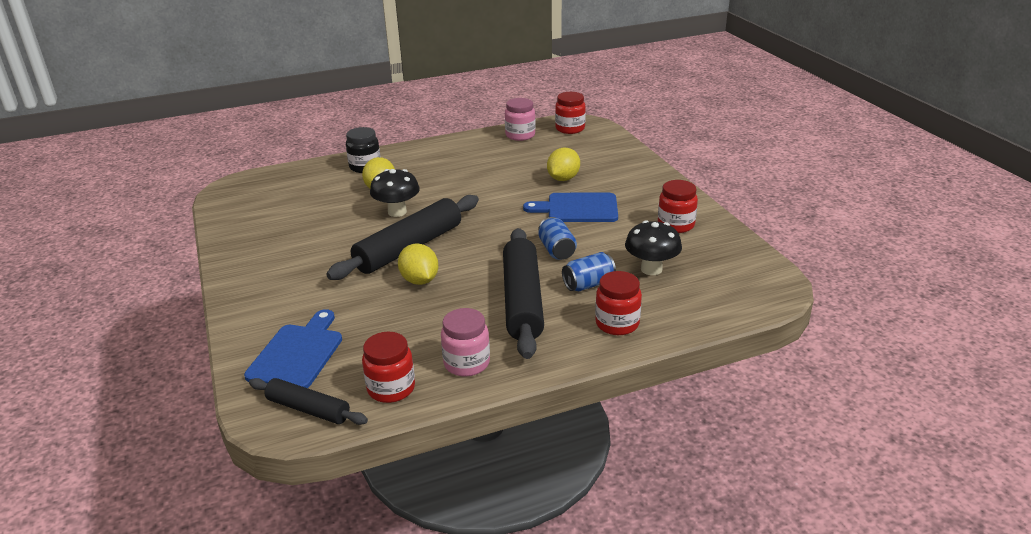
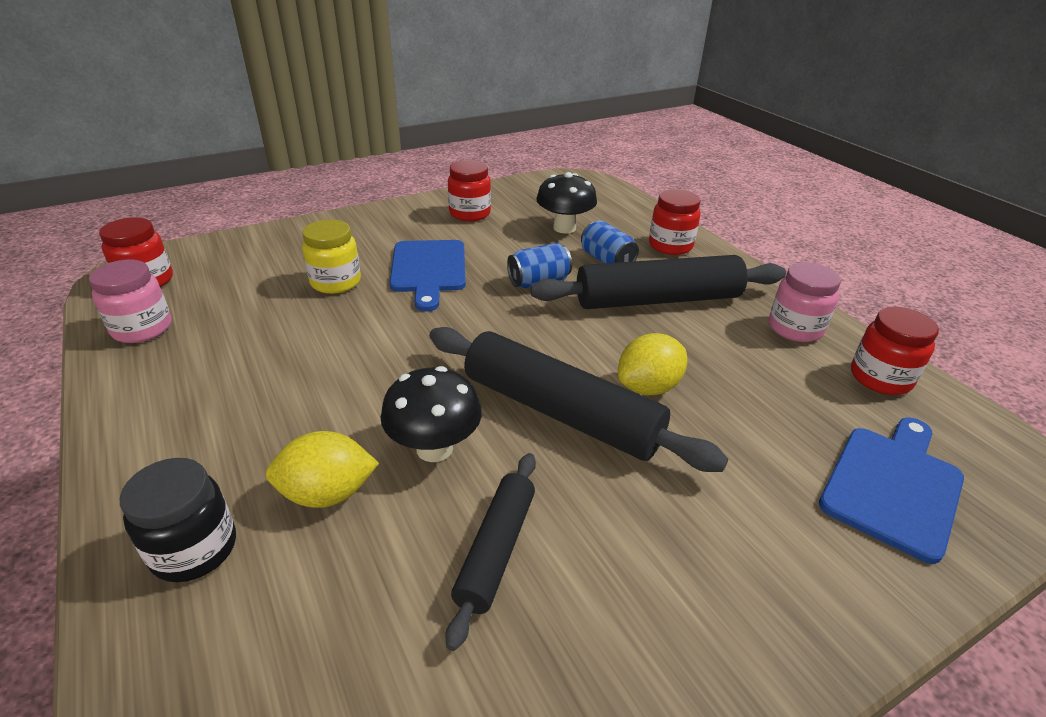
camera: 100 degrees left, 5 degrees up
blue cutting board [244,309,342,388] -> blue cutting board turned 120 degrees clockwise [819,417,964,564]
black rolling pin [249,378,368,425] -> black rolling pin moved to [445,453,536,651]
yellow lemon [547,148,580,181] -> yellow jar [302,220,361,294]

